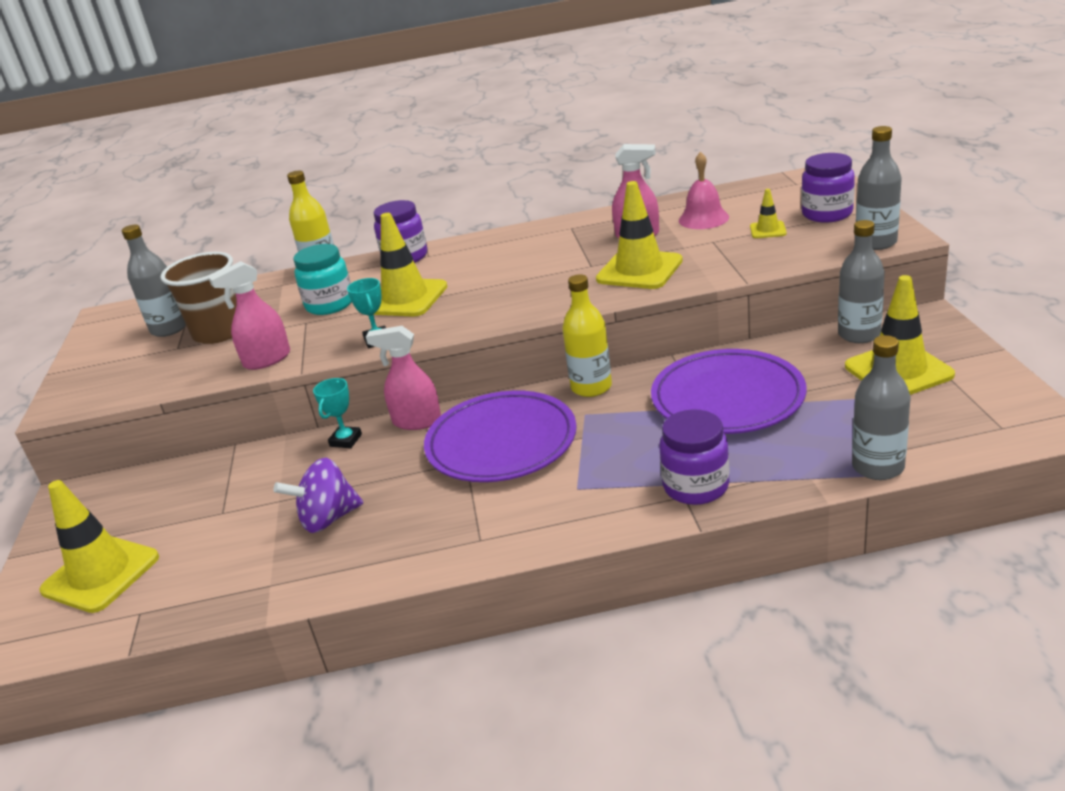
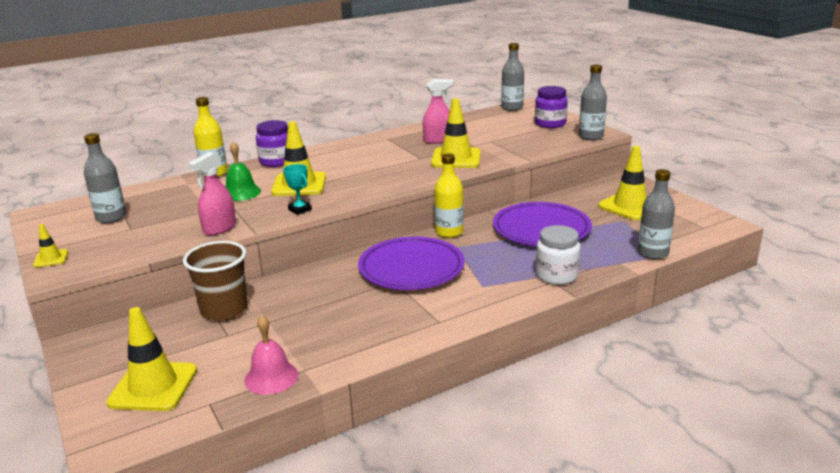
camera: 25 degrees left, 5 degrees down
brown cup [160,252,237,344] -> brown cup moved to [183,241,248,321]
purple spinning top [273,458,363,533] -> none
turquoise jar [293,244,352,315] -> green bell [226,141,261,201]
turquoise trophy [313,378,362,448] -> none
pink spray bottle [366,326,441,430] -> none
purple jar [659,409,730,505] -> white jar [536,225,580,285]
pink bell [679,151,729,229] -> pink bell moved to [244,315,298,395]
yellow traffic cone [750,189,787,238] -> yellow traffic cone moved to [33,224,68,268]
grey bottle [838,220,885,343] -> grey bottle moved to [501,43,524,111]

